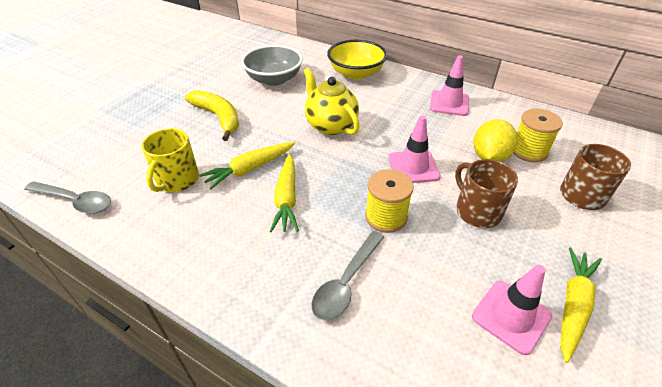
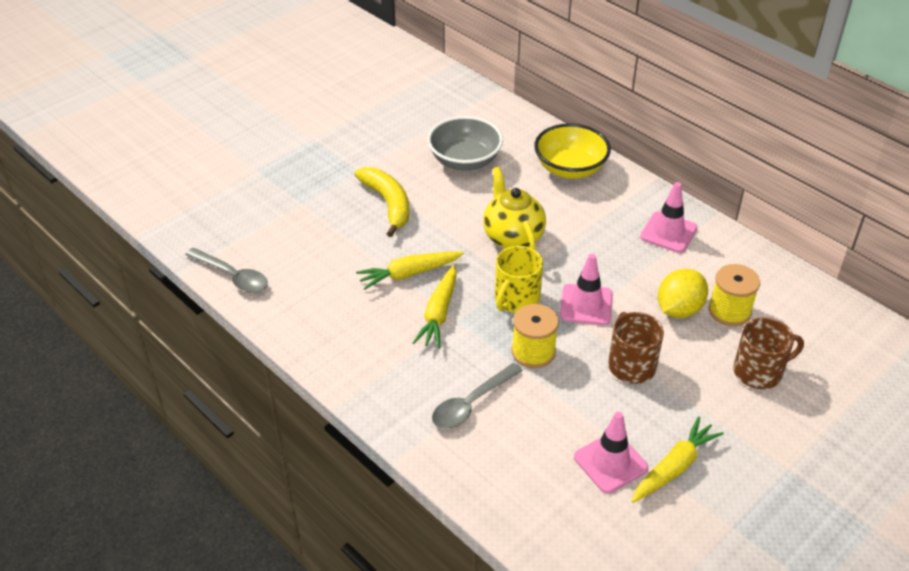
camera: 15 degrees right, 0 degrees up
yellow mug [142,128,199,192] -> yellow mug moved to [495,246,543,313]

